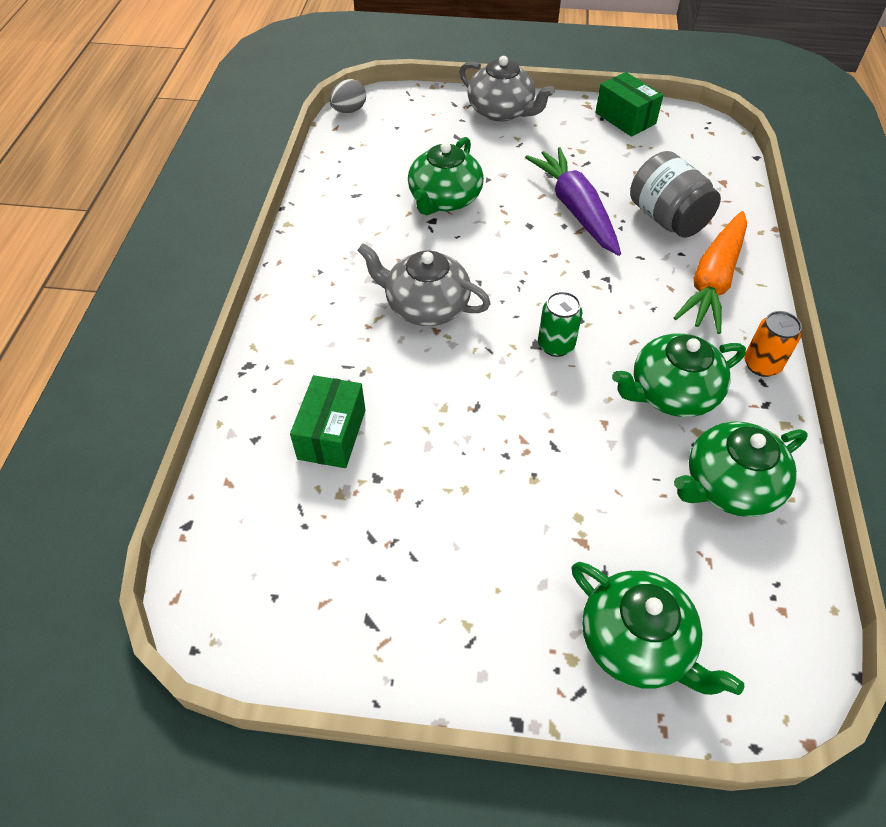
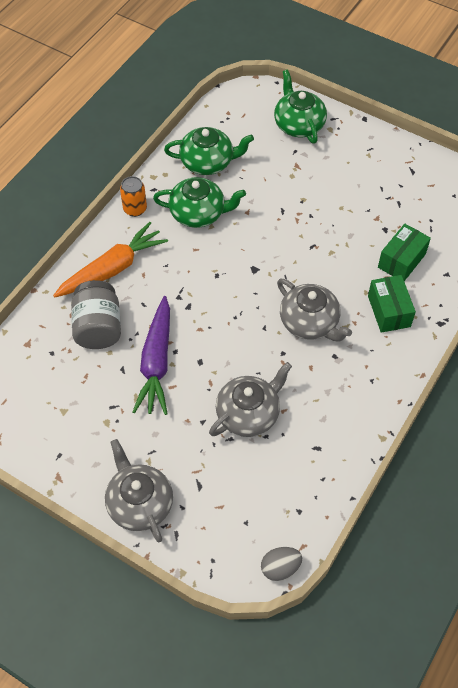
camera: 155 degrees left, 5 degrees up
green teapot [408,137,484,215] -> grey teapot [209,362,292,437]
green can [538,291,582,357] -> none
green box [595,72,663,137] -> green box moved to [368,275,416,333]

